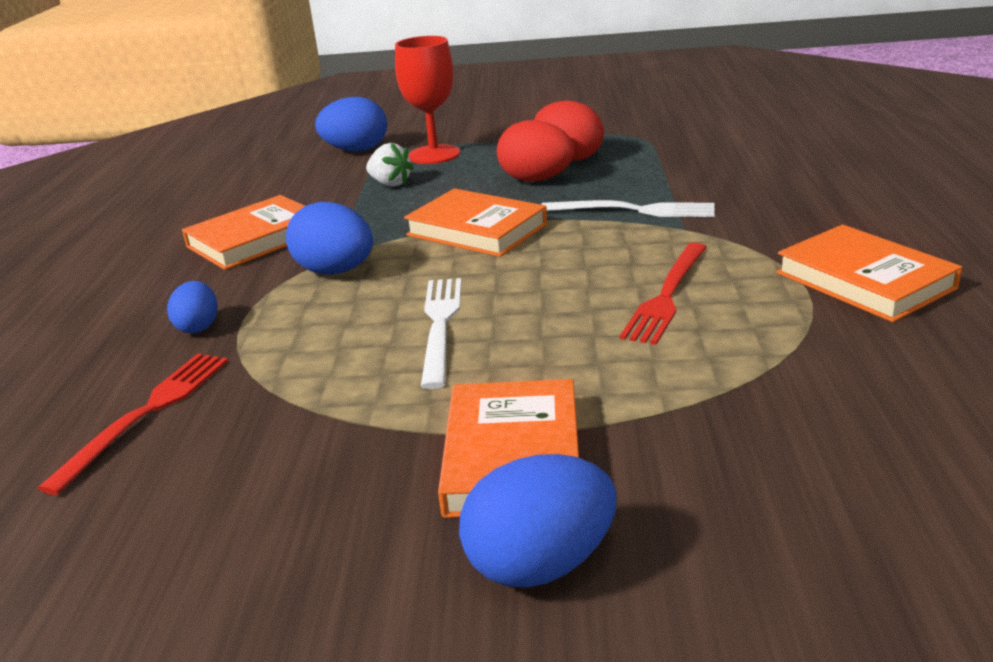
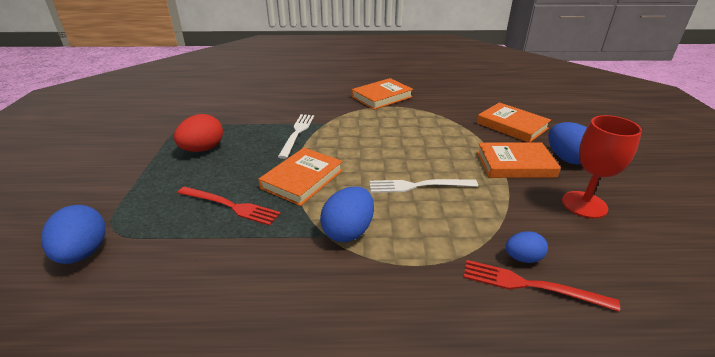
camera: 95 degrees left, 5 degrees up
blue egg [167,281,218,333] -> blue egg moved to [506,231,548,263]
orange book [182,195,305,270] -> orange book moved to [477,102,551,142]
white strawberry [366,143,414,187] -> none
red goblet [395,36,460,164] -> red goblet moved to [562,115,642,218]
red egg [497,120,574,182] -> none
red fork [620,243,707,345] -> red fork moved to [178,187,281,226]

